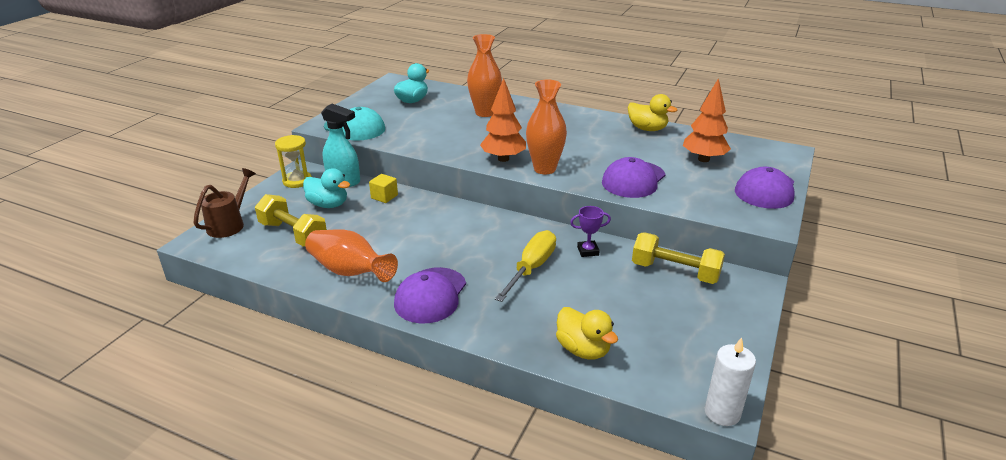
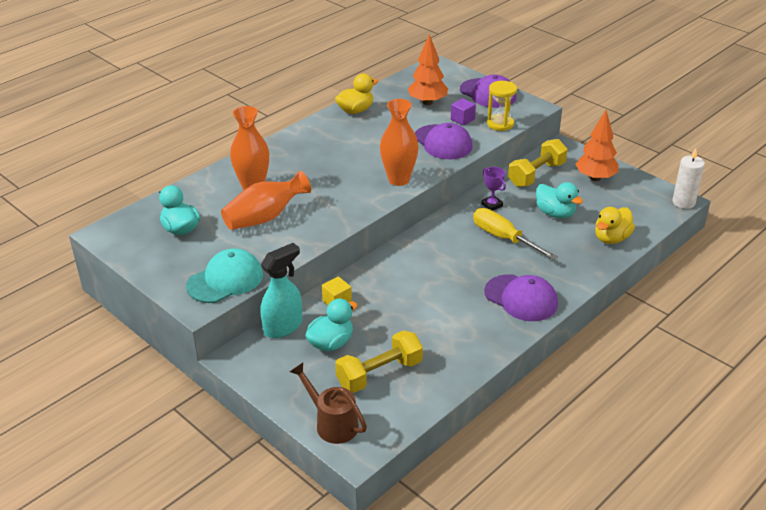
camera: 70 degrees left, 5 degrees up
yellow hourglass [275,135,312,188] -> yellow hourglass moved to [487,81,517,131]
orange vase [305,230,398,282] -> orange vase moved to [221,171,311,230]
orange tree [480,78,526,162] -> orange tree moved to [575,110,618,181]
yellow duck [556,307,618,360] -> yellow duck turned 150 degrees clockwise [595,207,635,244]
purple trophy [570,206,611,257] -> purple trophy turned 45 degrees counterclockwise [481,167,506,211]
none -> purple cube [451,98,476,126]
none -> turquoise duck [536,182,583,219]

